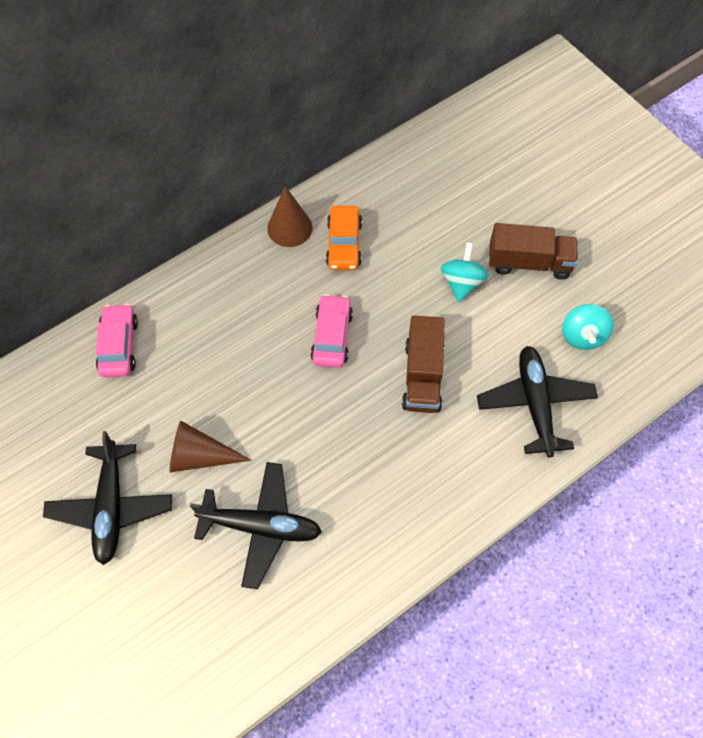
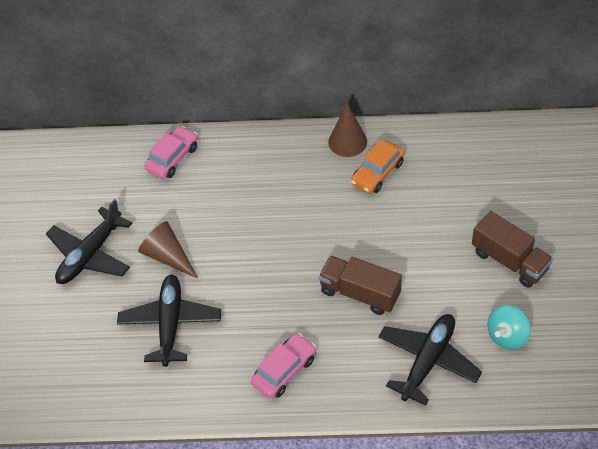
camera: 40 degrees right, 10 degrees down
black plane [190,462,322,589] -> black plane turned 135 degrees counterclockwise [117,275,221,367]
pink car [310,294,353,368] -> pink car moved to [251,333,316,399]
brown truck [402,315,445,413] -> brown truck turned 75 degrees clockwise [319,256,402,315]
turquoise spinning top [441,242,489,302] -> none

